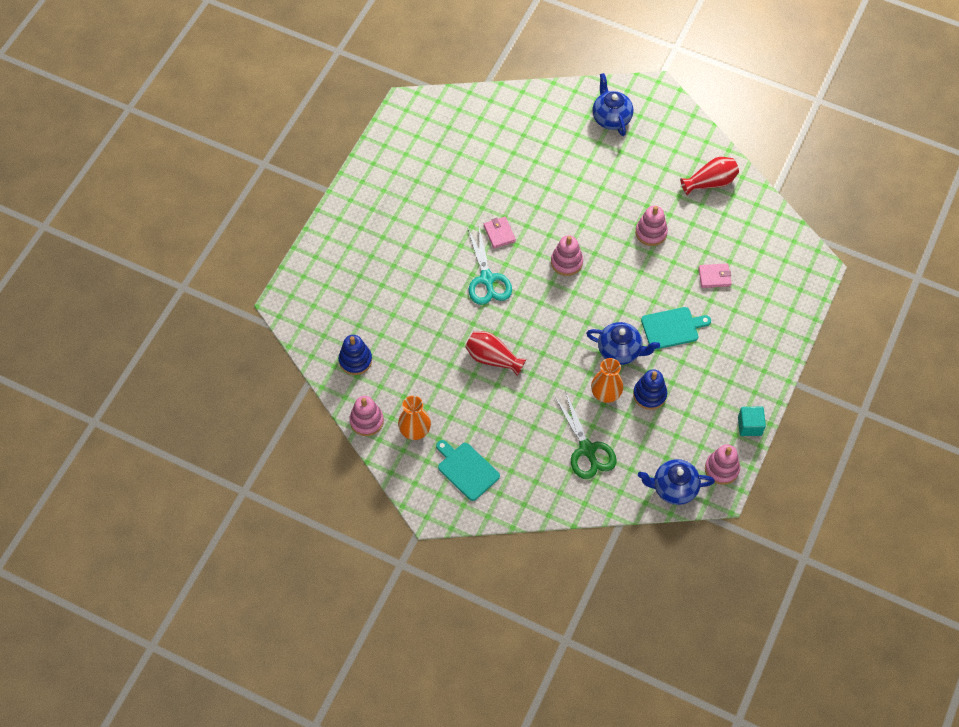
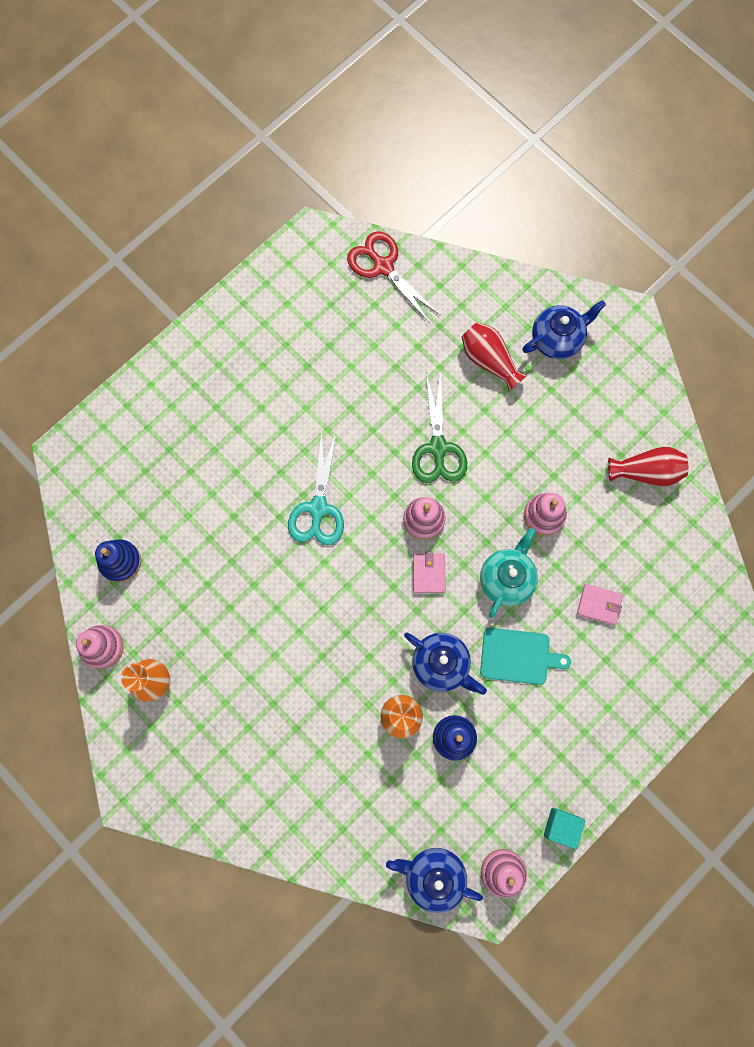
camera: 20 degrees right, 15 degrees up
turquoise cutting board [436,440,500,501] -> none
red vase [465,332,526,376] -> red vase moved to [462,322,527,391]
pink wallet [484,217,516,249] -> pink wallet moved to [413,552,446,593]
green scissors [555,393,616,479] -> green scissors moved to [412,372,467,483]
blue teapot [592,73,633,136] -> blue teapot turned 60 degrees clockwise [522,300,606,359]
none -> red scissors [347,231,440,323]
none -> turquoise teapot [480,528,538,618]

